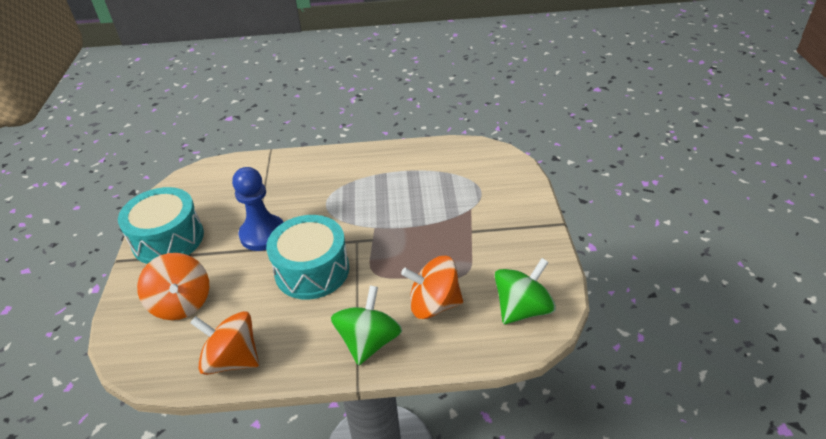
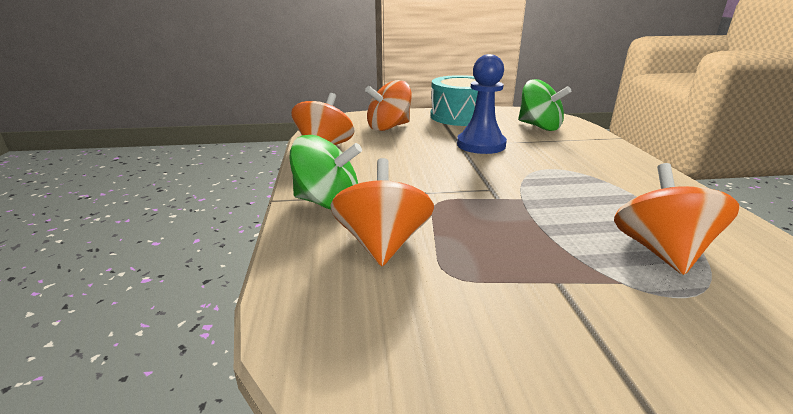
camera: 85 degrees right, 15 degrees down
turquoise drum [266,215,349,299] -> none
green spinning top [494,258,556,324] -> green spinning top moved to [518,79,571,131]
none -> orange spinning top [614,163,739,275]

